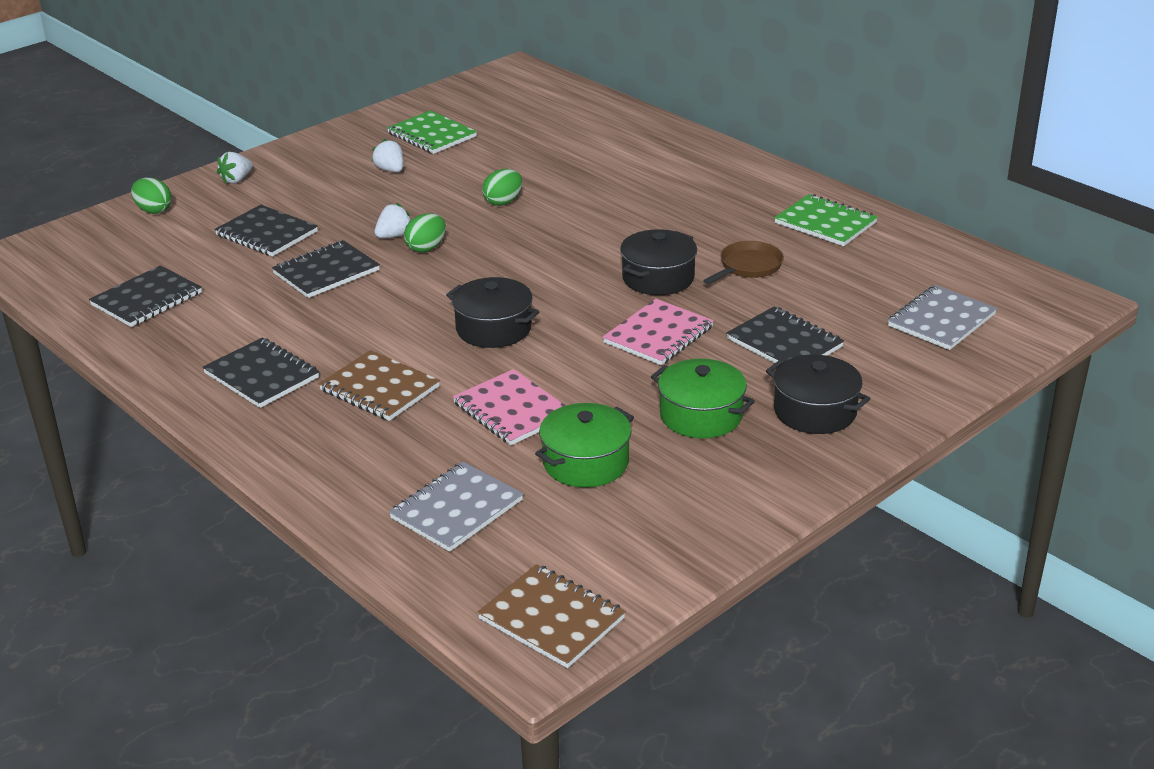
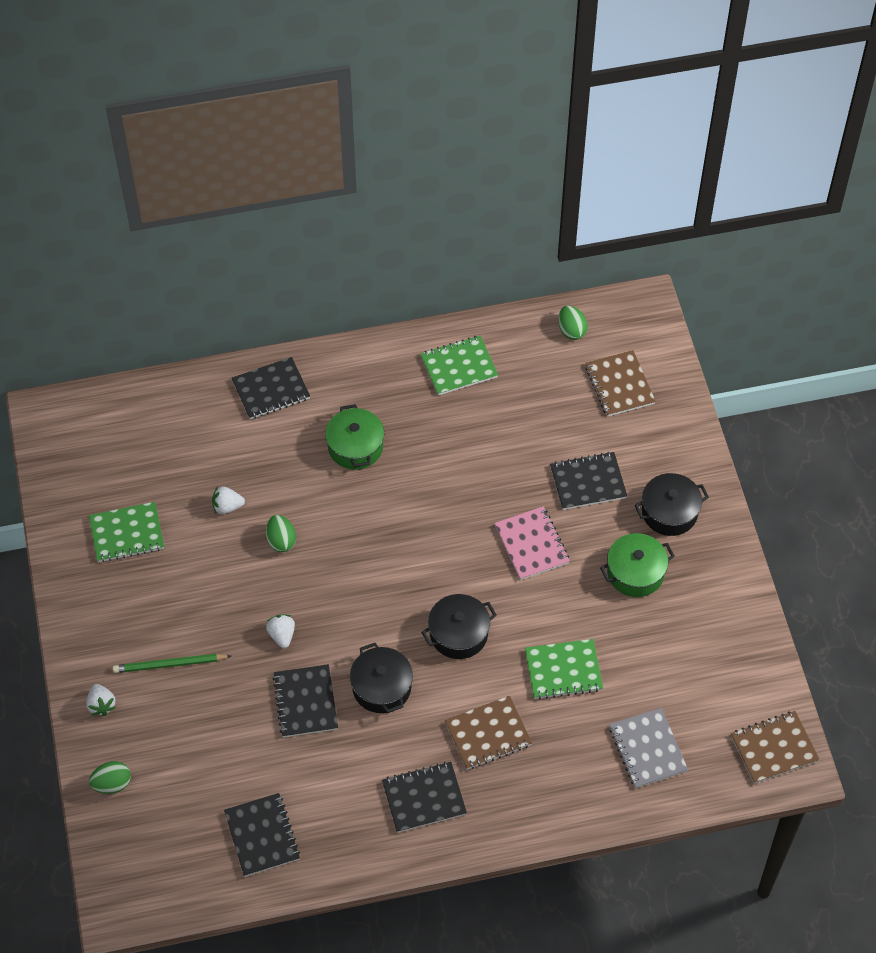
camera: 60 degrees left, 25 degrees up
black notebook [215,205,318,257] -> black notebook moved to [231,357,310,419]
white strawberry [372,139,403,172] -> white strawberry moved to [212,486,245,514]
green egg [404,213,446,252] -> green egg moved to [558,305,588,340]
pink notebook [453,369,566,445] -> green notebook [525,639,603,699]
green pot [535,403,634,488] -> green pot moved to [325,404,384,470]
black pot [620,229,697,295] -> black pot moved to [350,643,413,713]
brown pan [703,241,784,284] -> none
grey notebook [888,285,997,350] -> brown notebook [585,350,656,417]
none -> green pencil [113,654,231,673]

